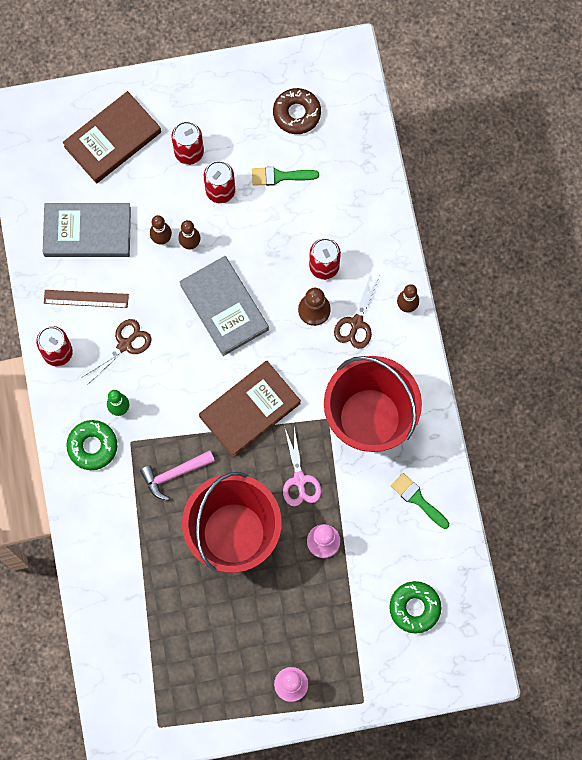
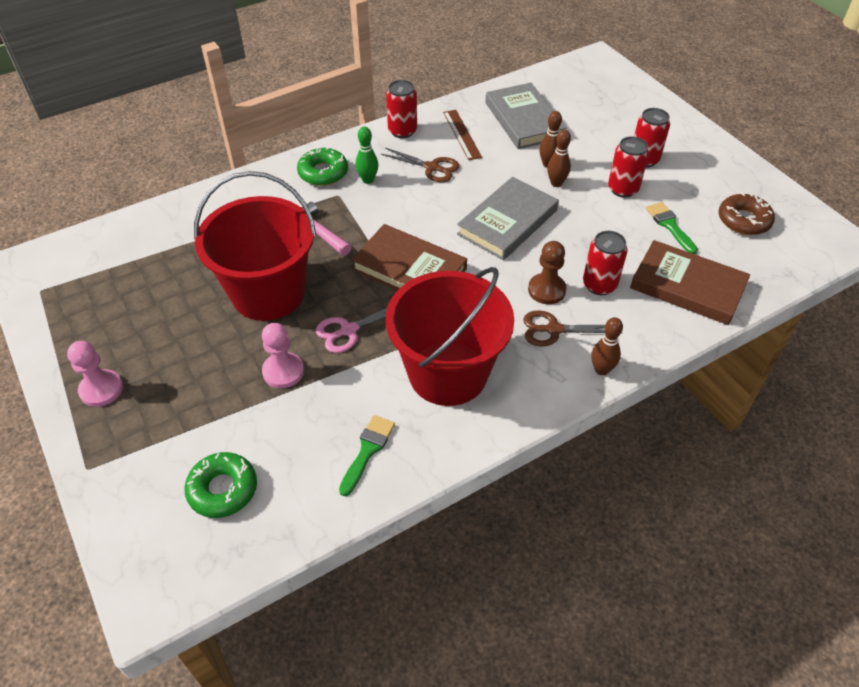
camera: 70 degrees right, 25 degrees down
brown book [63,91,161,183] -> brown book moved to [630,240,750,325]

